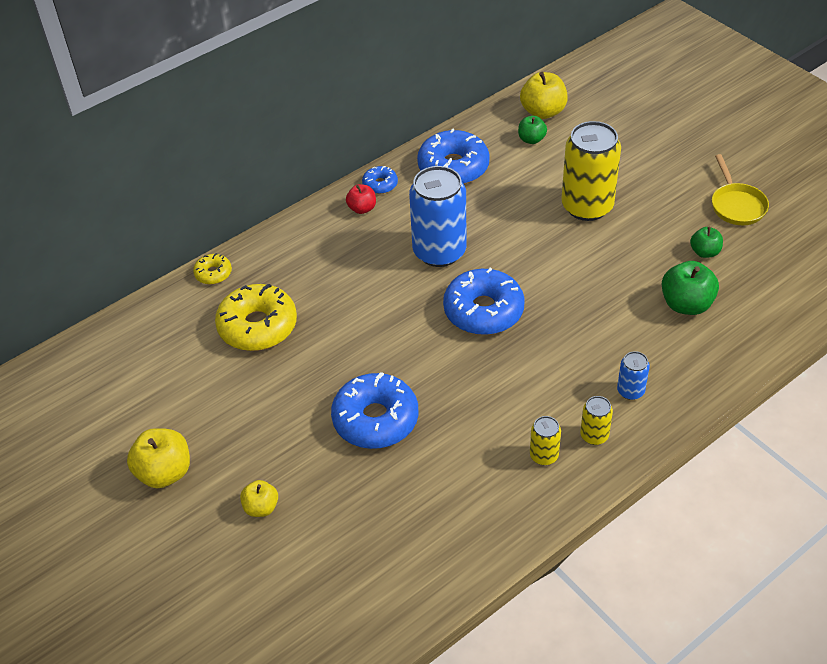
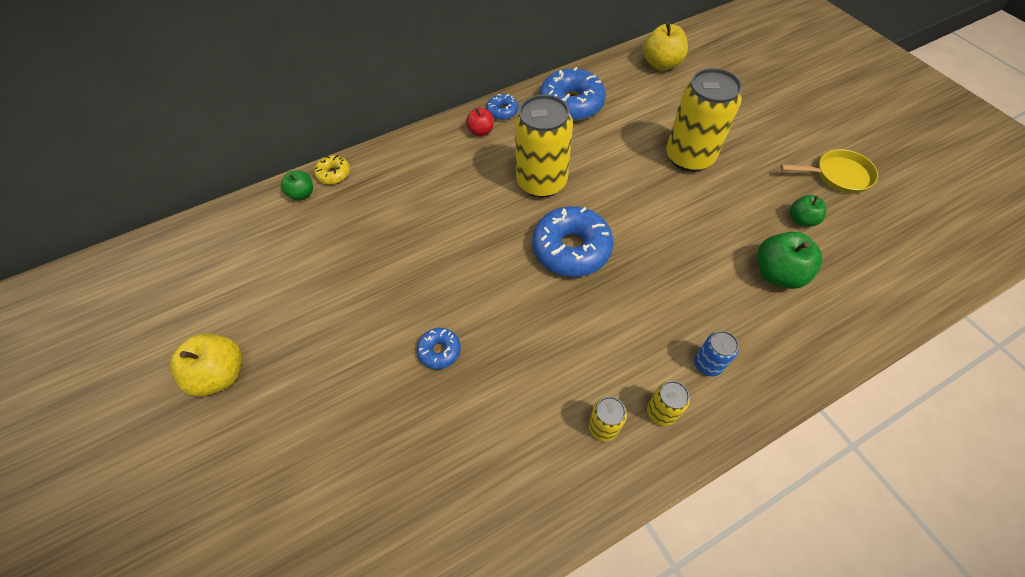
camera: 10 degrees right, 10 degrees up
yellow donut [215,284,297,351] -> none
yellow apple [240,480,278,517] -> none
blue donut [331,373,419,449] -> blue donut [417,328,461,370], size x0.49
blue can [409,166,467,267] -> yellow can [515,94,573,198]
green apple [518,116,547,144] -> green apple moved to [281,171,313,200]
yellow pan [712,154,769,225] -> yellow pan turned 90 degrees counterclockwise [781,149,878,193]

